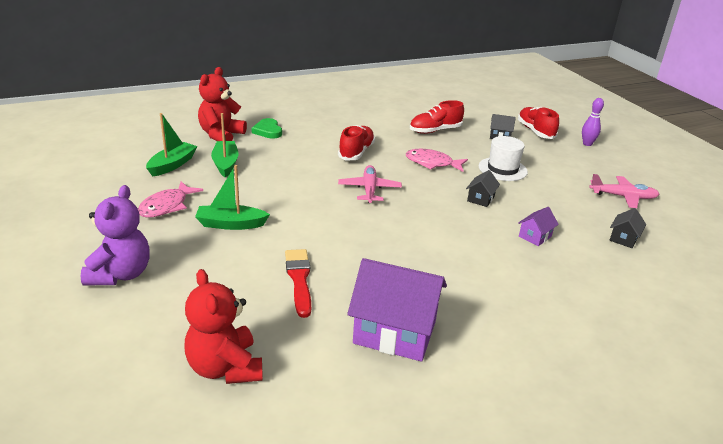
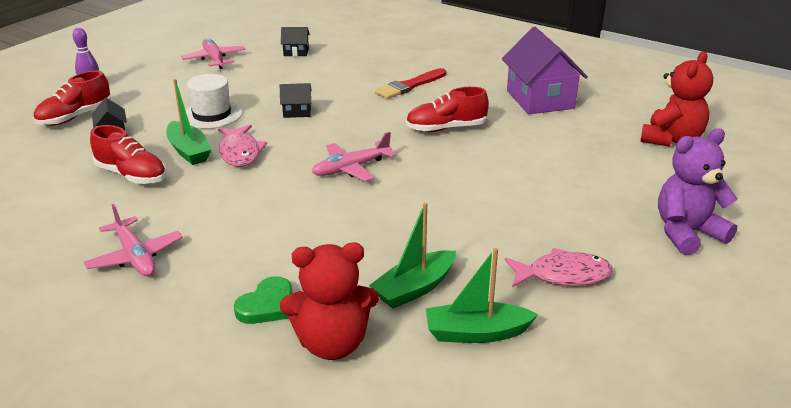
camera: 120 degrees left, 0 degrees up
green boat [195,165,270,230] -> green boat moved to [166,79,212,165]
red brush [285,249,311,318] -> red brush moved to [375,68,446,99]
red shoe [338,125,375,160] -> red shoe moved to [406,87,489,132]
purple house [518,207,559,246] -> none
none -> pink plane [84,204,183,276]

